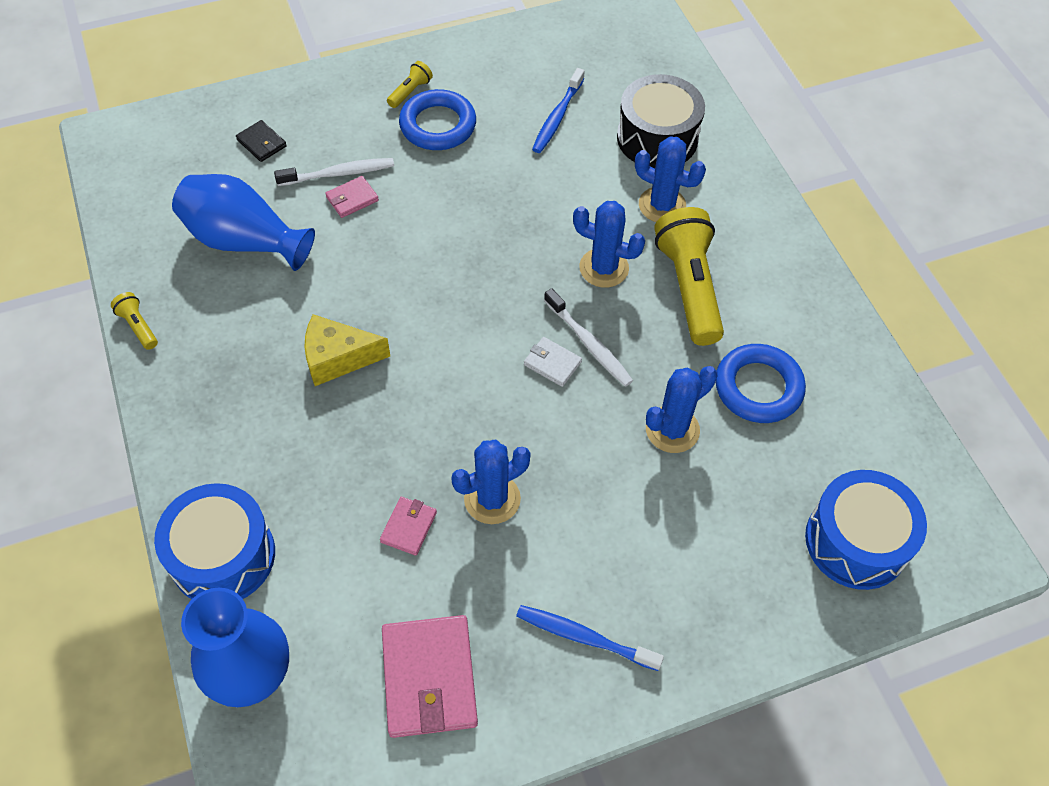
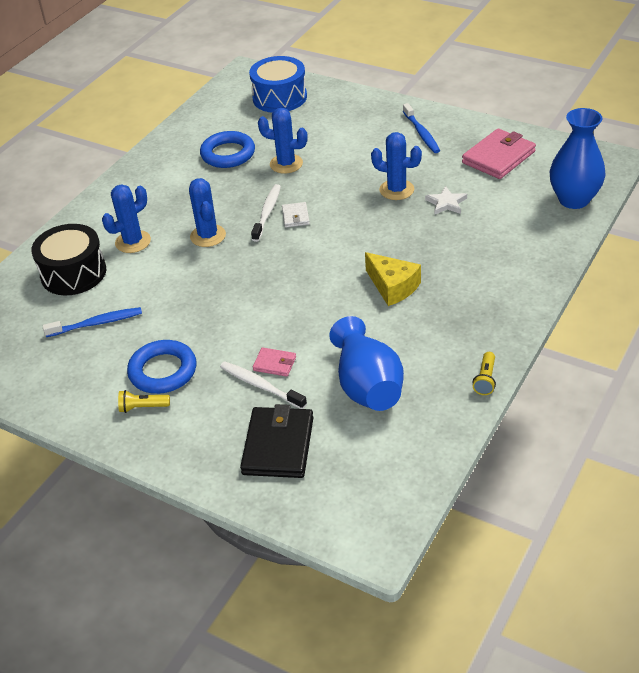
camera: 125 degrees left, 15 degrees down
blue drum [154,483,275,599] -> none
black wallet [236,120,287,162] -> black wallet [240,404,314,478], size x2.00
pink wallet [380,497,437,556] -> white star [425,186,467,215]
blue cactus [635,136,706,222] -> blue cactus turned 60 degrees clockwise [102,184,151,253]
yellow flashlight [654,207,724,346] -> none

